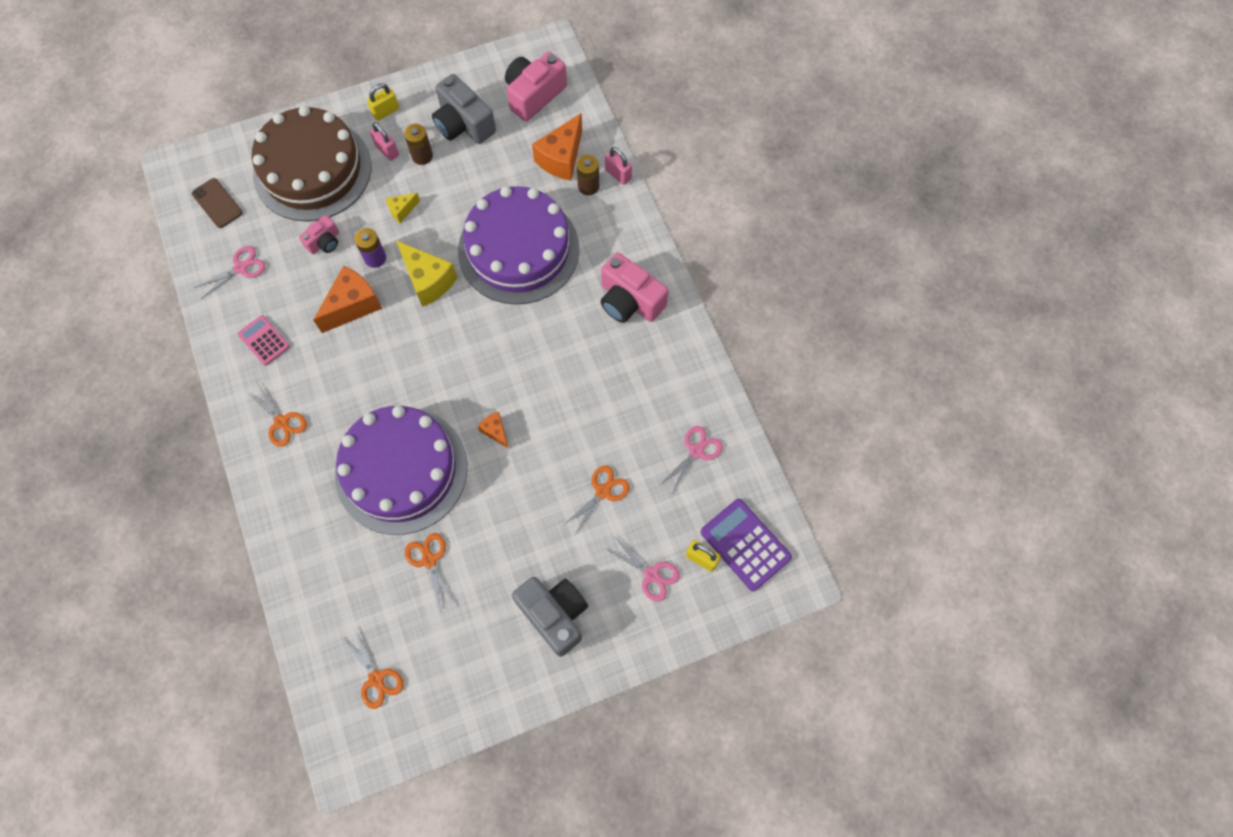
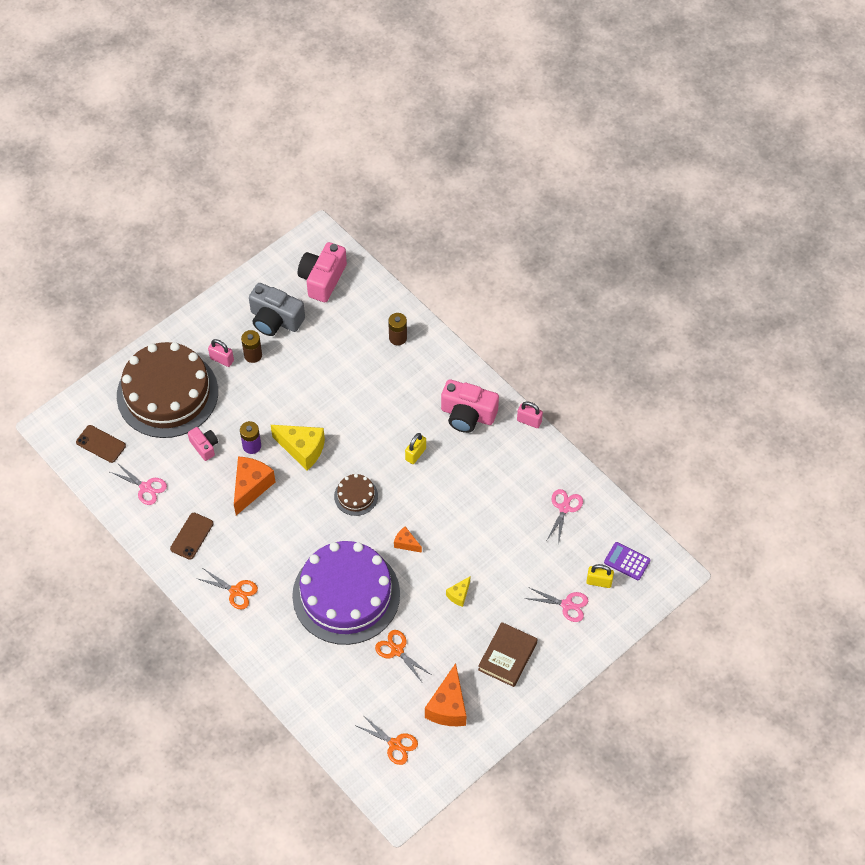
camera: 20 degrees left, 10 degrees down
pink scissors [194,246,265,299] -> pink scissors turned 90 degrees clockwise [110,463,167,505]
pink calculator [237,315,290,366] -> brown phone [170,513,213,560]
pink camera [299,215,339,254] -> pink camera turned 60 degrees counterclockwise [188,427,218,461]
yellow padlock [367,83,399,121] -> yellow padlock moved to [405,433,426,464]
yellow cheese [386,193,420,223] -> yellow cheese moved to [446,577,470,607]
purple cake [458,186,580,304] -> none
grey camera [512,577,588,657] -> brown book [478,622,538,687]
orange cheese [532,113,582,181] -> orange cheese moved to [425,663,466,726]
orange scissors [564,465,630,535] -> none
pink padlock [605,147,632,185] -> pink padlock moved to [517,401,543,428]
purple calculator [701,499,792,591] -> purple calculator [604,542,650,580], size x0.63
none -> brown cake [334,474,378,516]

